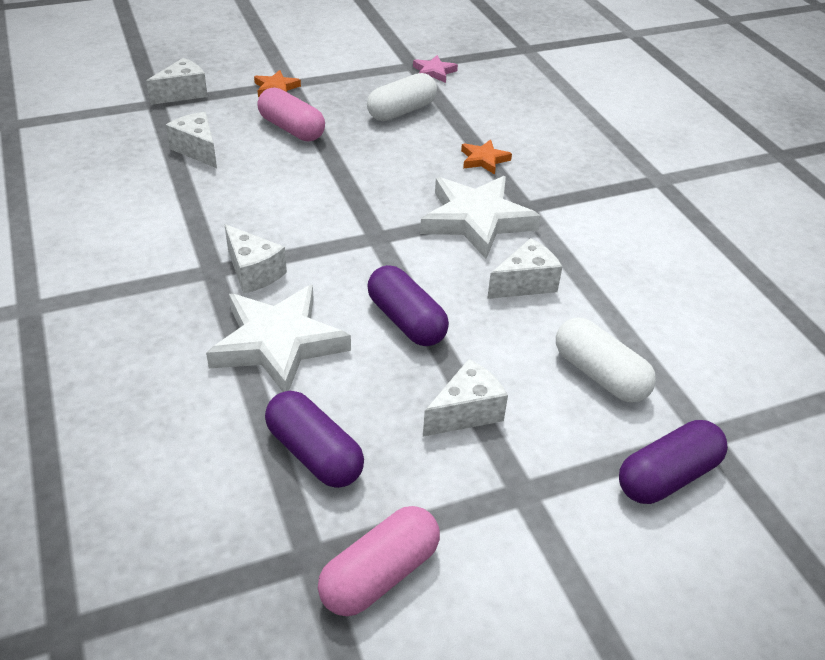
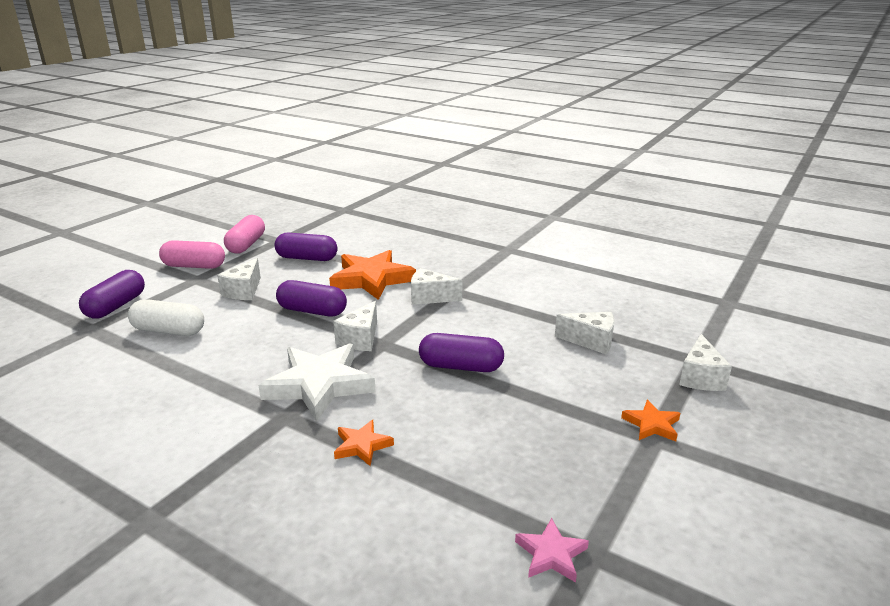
camera: 145 degrees right, 15 degrees down
white star [206,285,351,392] -> orange star [329,250,416,300]
pink capsule [257,87,325,141] -> pink capsule moved to [159,240,225,269]
white capsule [367,73,437,121] -> none
white cheese [487,238,562,299] -> white cheese moved to [333,301,377,351]
none -> purple capsule [419,333,504,372]

